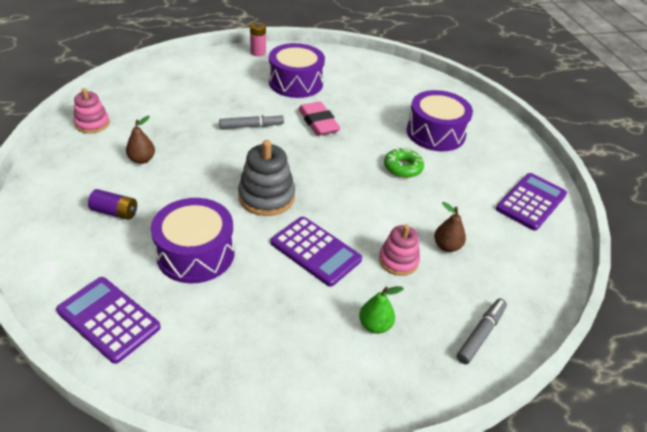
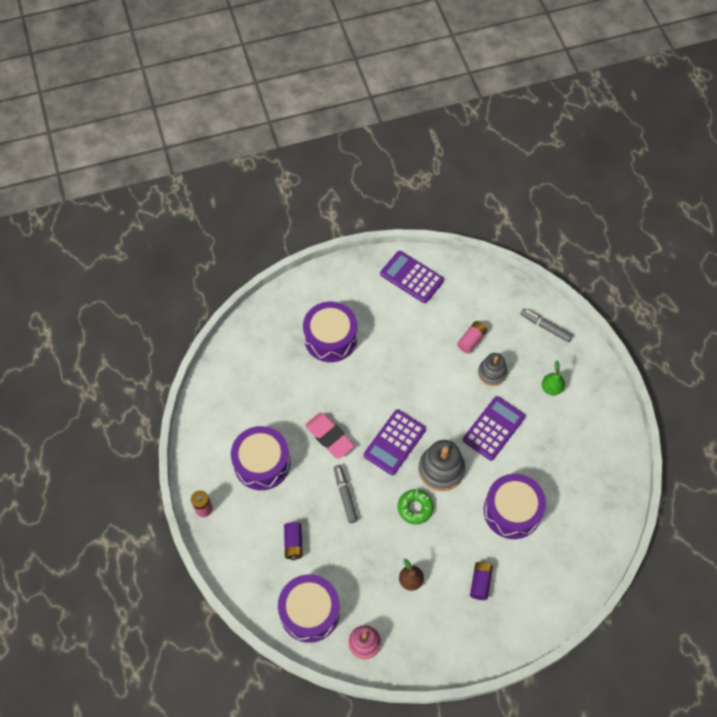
camera: 90 degrees left, 20 degrees up
purple calculator [56,277,161,364] -> purple calculator moved to [364,410,426,475]
pink eraser [298,102,341,136] -> pink eraser turned 75 degrees clockwise [305,413,355,459]
pink stacking toy [379,225,420,276] -> grey stacking toy [478,353,507,386]
green donut [384,148,424,178] -> green donut moved to [398,489,434,524]
brown pear [434,202,466,252] -> pink battery [457,321,487,353]
none -> purple drum [278,574,340,643]
none -> purple battery [284,522,303,560]

